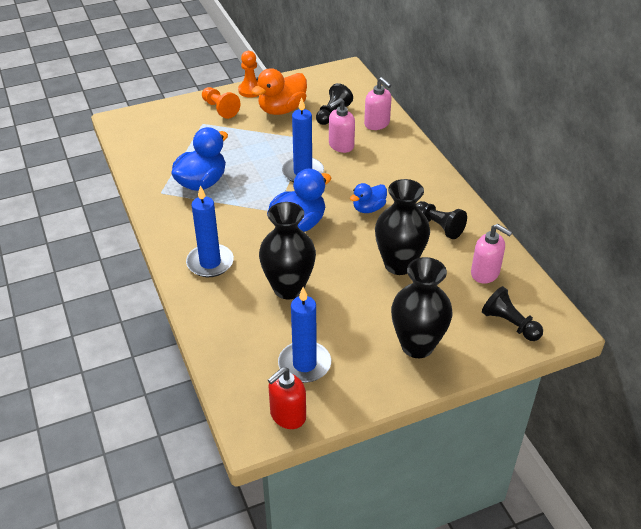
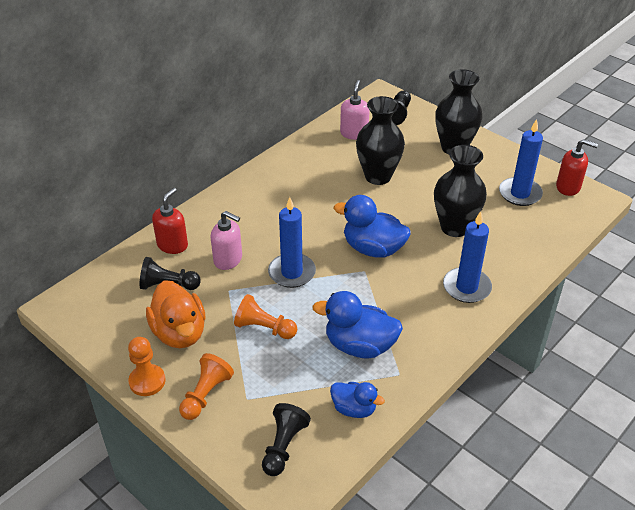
camera: 115 degrees left, 0 degrees up
orange duck [251,68,307,115] -> orange duck turned 45 degrees clockwise [146,280,206,348]
blue duck [350,183,387,213] -> blue duck moved to [330,382,385,418]
pink soap dispenser [364,77,392,130] -> red soap dispenser [152,188,188,254]
black pawn [416,201,467,239] -> black pawn moved to [262,403,311,476]
none -> orange pawn [234,294,297,339]

